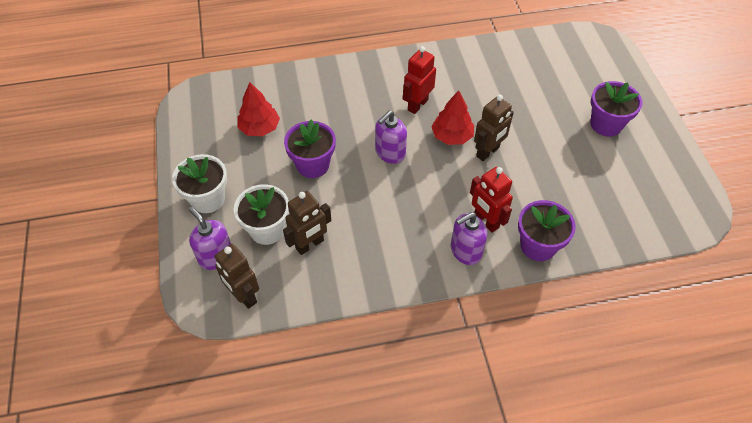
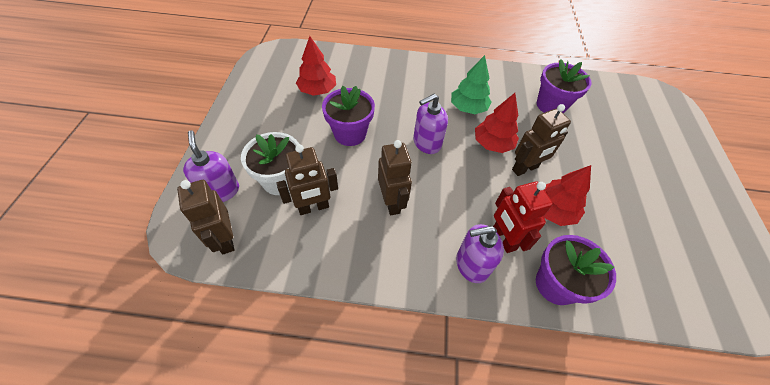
camera: 15 degrees right, 0 degrees up
white flower pot [172,154,227,213] -> none
red robot [403,46,436,114] -> green tree [451,55,492,114]
purple flower pot [590,81,642,137] -> purple flower pot moved to [537,59,591,114]
none -> brown robot [378,140,412,215]
none -> red tree [543,165,591,226]

